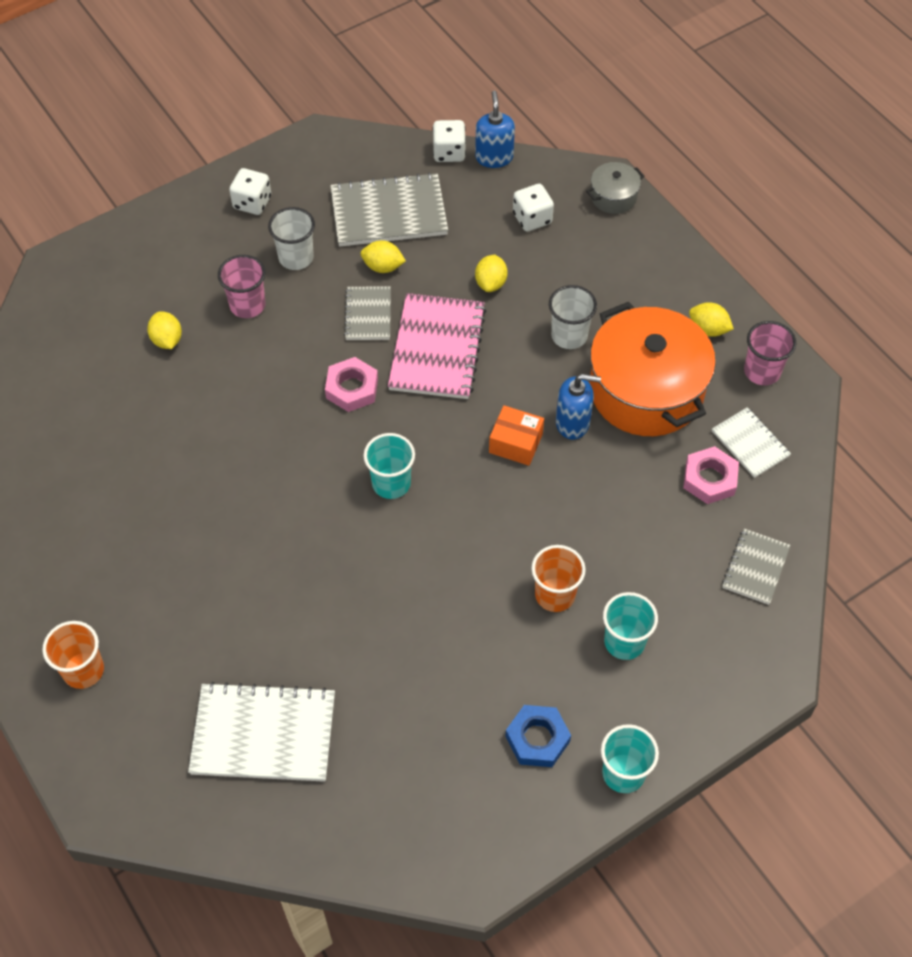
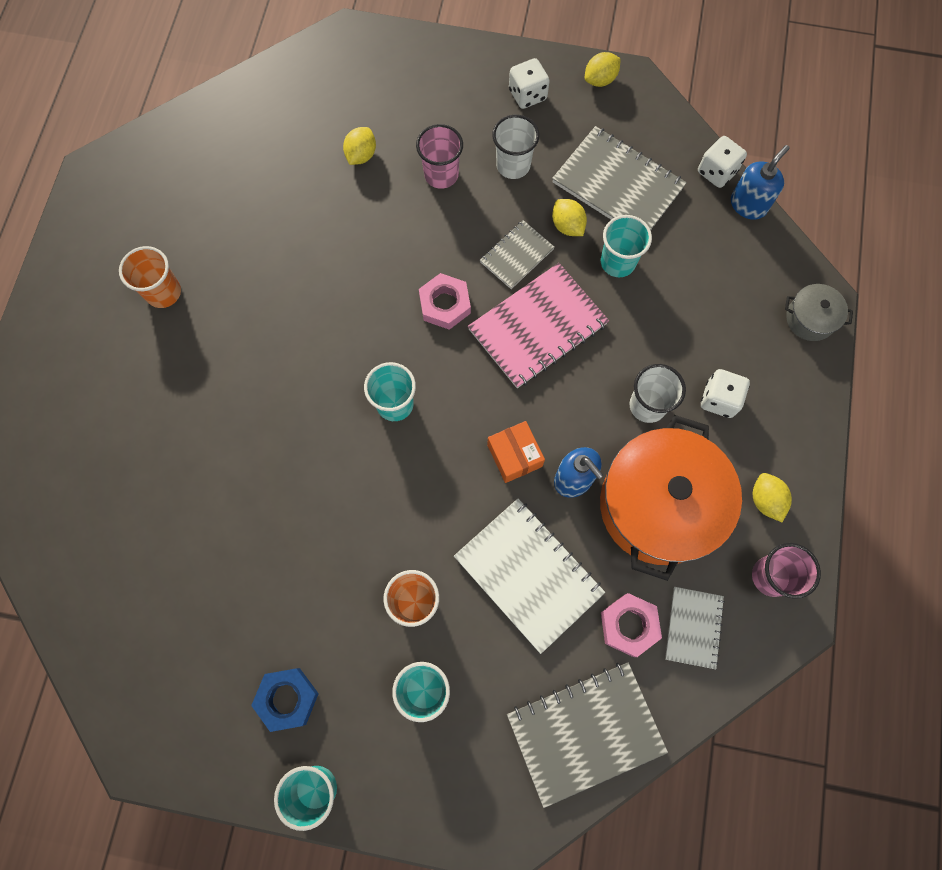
camera: 45 degrees right, 15 degrees up
orange cup [42,621,104,689] -> orange cup moved to [119,246,181,308]
white notebook [188,682,335,782] -> white notebook moved to [454,499,605,654]
yellow lemon [475,255,508,292] -> yellow lemon moved to [585,52,621,87]
white dice [513,184,554,231] -> white dice moved to [701,369,750,418]
grey notebook [722,528,791,605] -> grey notebook [507,662,668,808], size x1.79
none -> turquoise cup [601,215,652,277]

